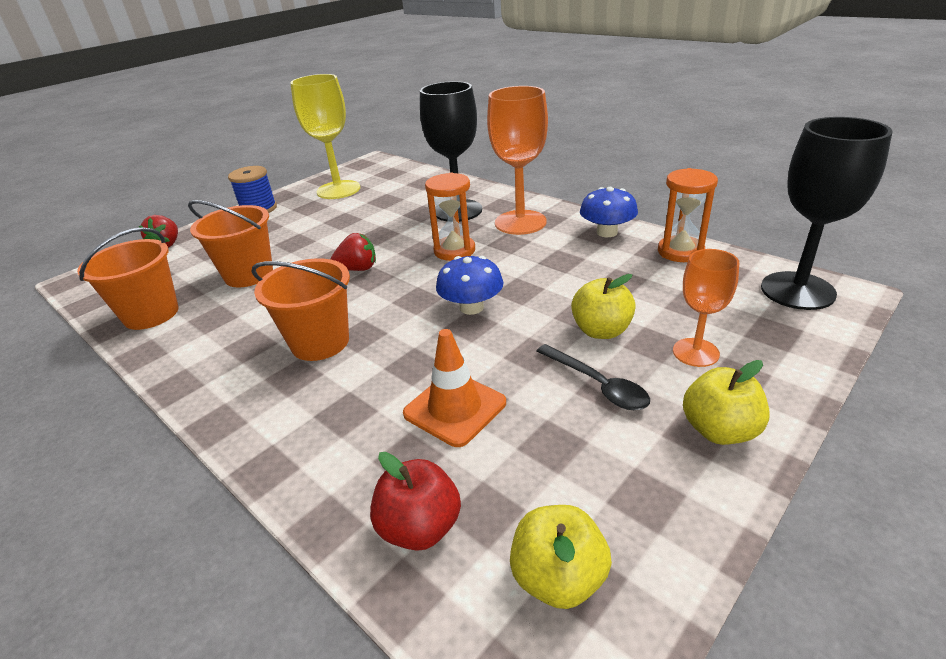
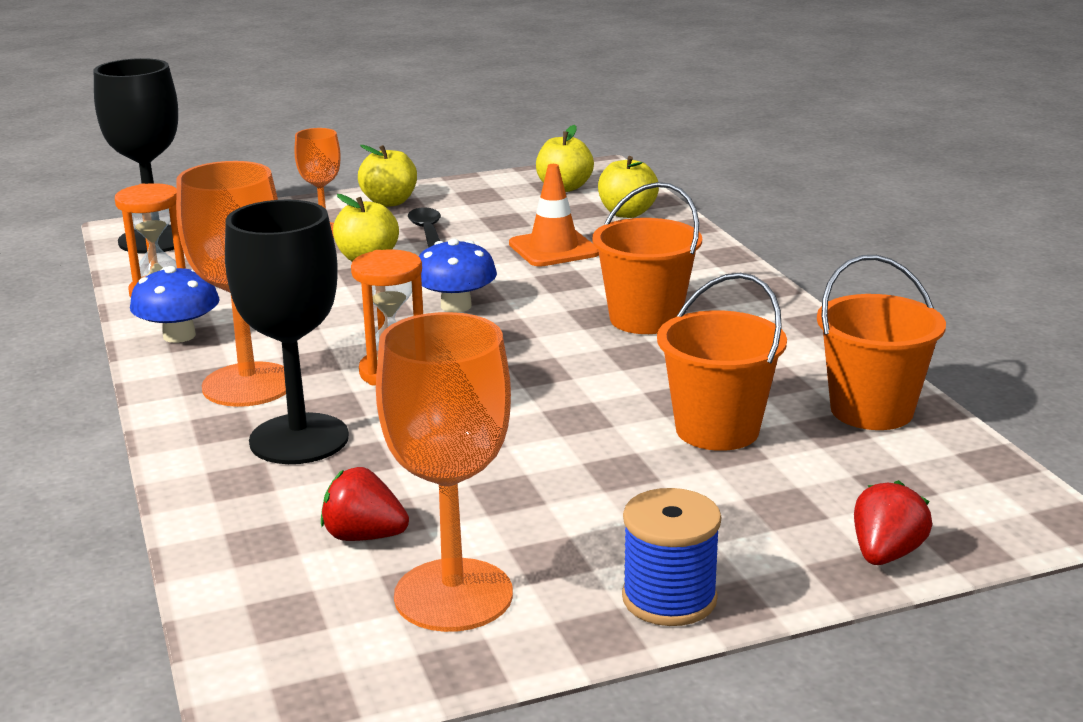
camera: 155 degrees left, 10 degrees down
yellow goblet [290,74,360,199] -> orange goblet [376,312,513,632]
red strawberry [331,233,376,271] -> red strawberry moved to [321,467,409,541]
red apple [370,452,461,551] -> yellow apple [598,156,659,218]

